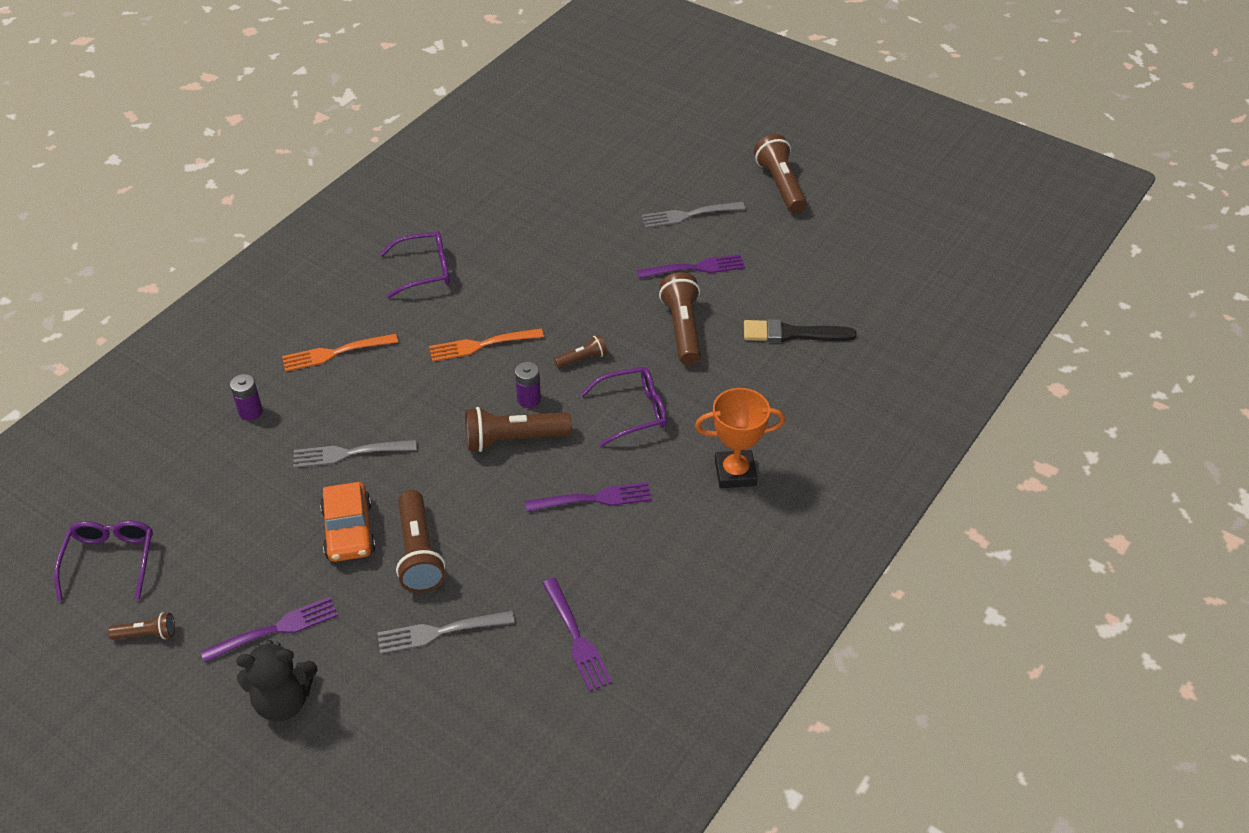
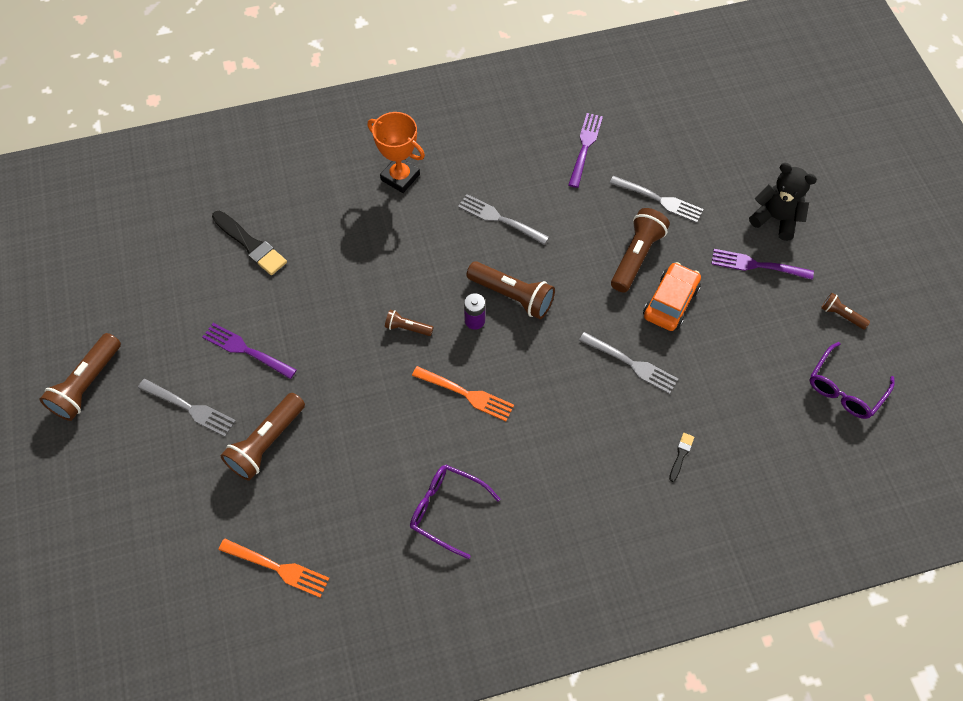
camera: 140 degrees left, 15 degrees up
purple battery [230,374,263,421] -> black brush [669,433,694,482]
orange fork [282,334,398,372] -> orange fork moved to [219,538,330,598]
purple fork [525,482,652,512] -> grey fork [458,194,549,245]
purple glasses [580,367,667,447] -> none
brown flashlight [659,272,701,365] -> brown flashlight moved to [221,393,305,481]

